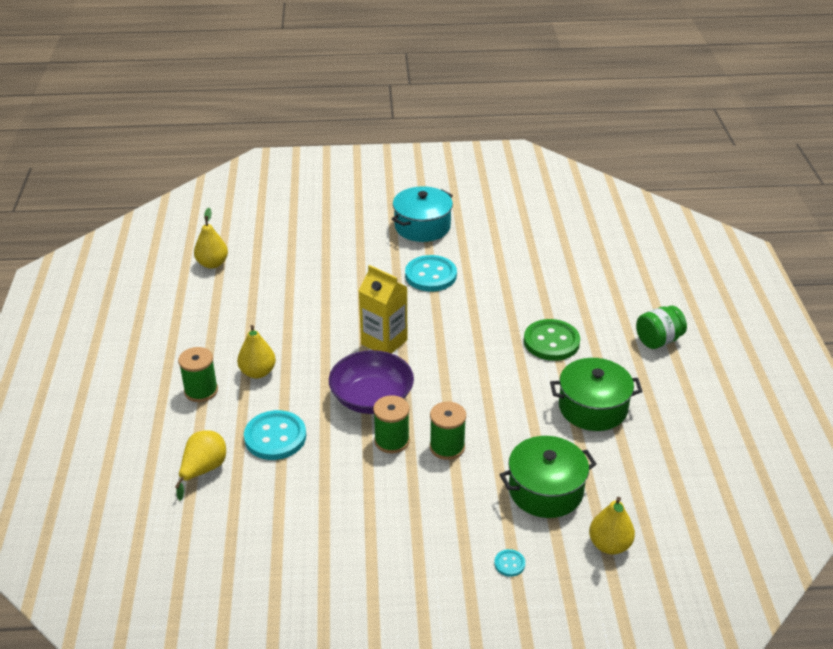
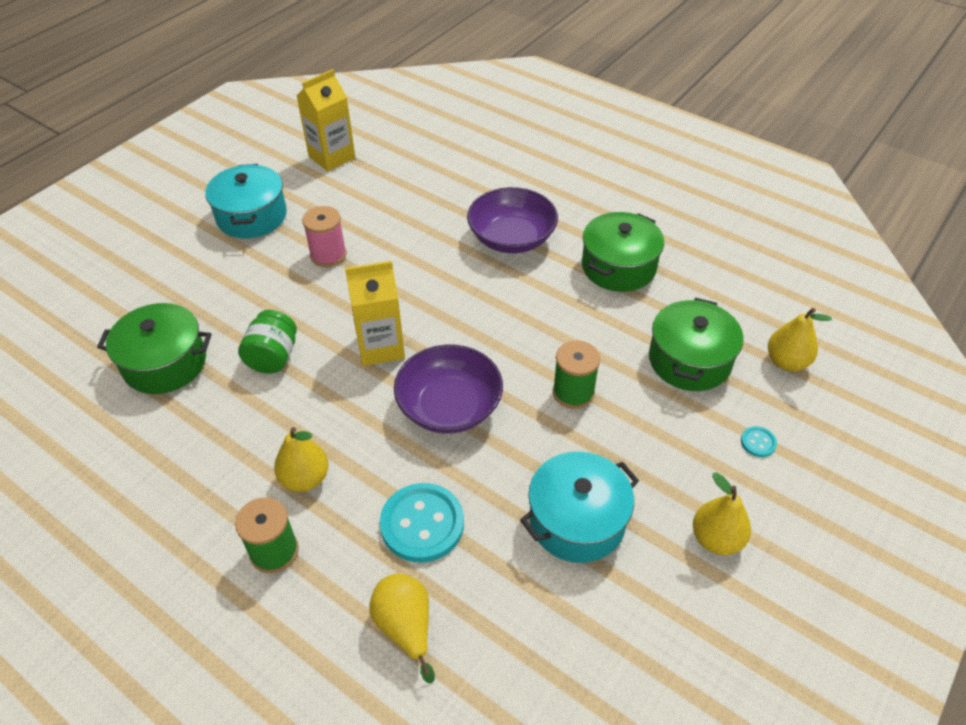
camera: 50 degrees left, 10 degrees up
yellow pear [194,208,228,269] -> yellow pear moved to [693,472,751,555]
green spool [373,395,410,453] -> none
turquoise button [405,255,457,291] -> pink spool [302,206,347,267]
green button [524,319,580,361] -> purple bowl [467,187,558,253]
green jar [636,305,687,349] -> green jar moved to [238,310,297,374]
none -> green pot [97,303,212,394]
none -> yellow carton [297,69,355,172]
none -> turquoise pot [520,452,639,563]

